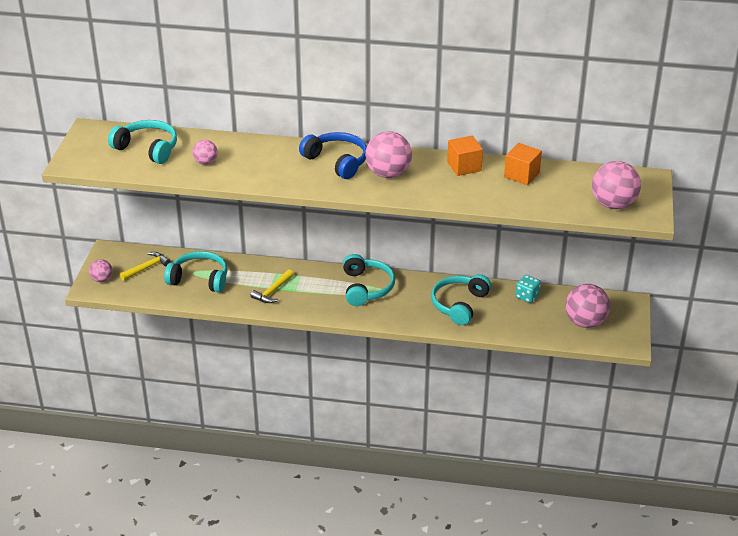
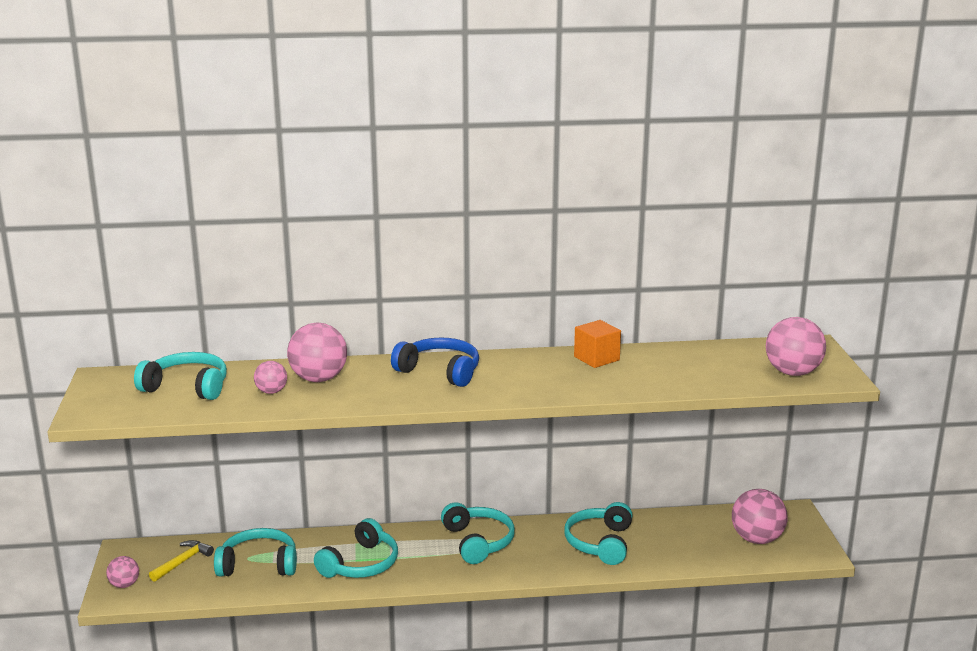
camera: 15 degrees left, 15 degrees down
yellow hammer [250,269,294,303] -> turquoise headphones [314,518,398,578]
pink ball [365,131,412,178] -> pink ball moved to [287,323,347,382]
orange cube [504,143,542,185] -> none
turquoise dice [515,275,541,303] -> none

